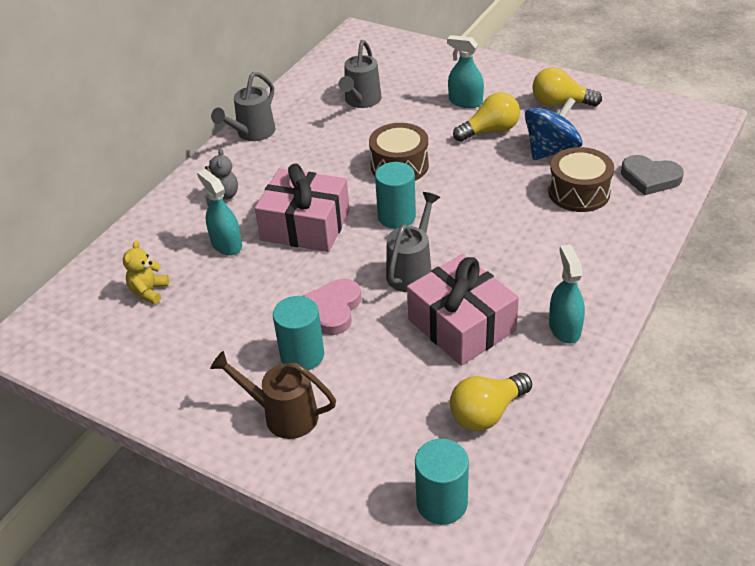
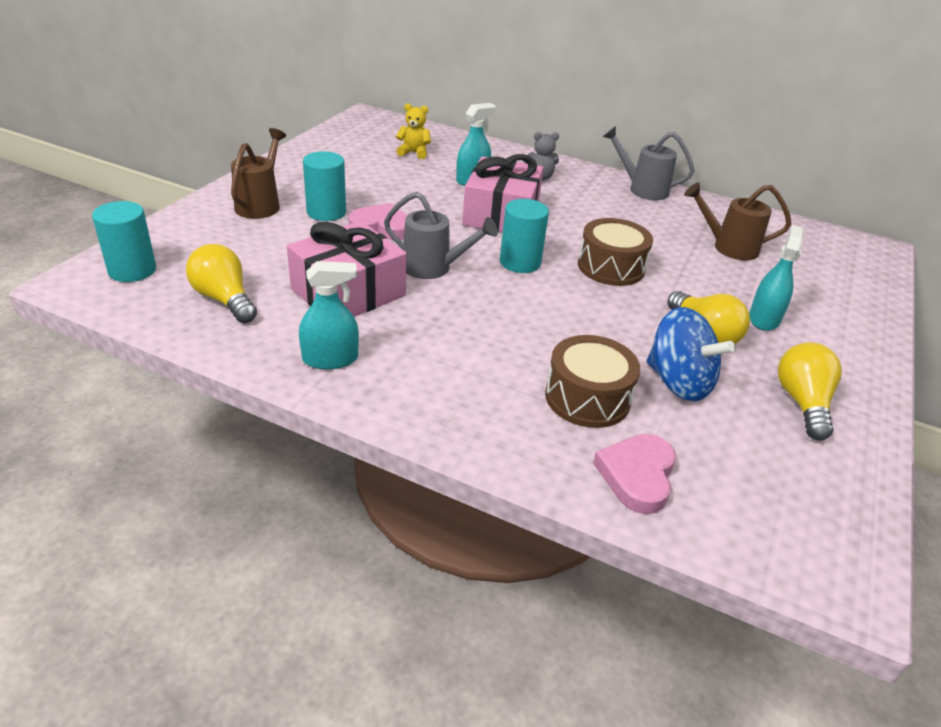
camera: 80 degrees right, 5 degrees down
grey watering can [339,40,382,108] -> brown watering can [684,182,791,260]
grey heart [621,155,684,195] -> pink heart [593,434,676,514]

